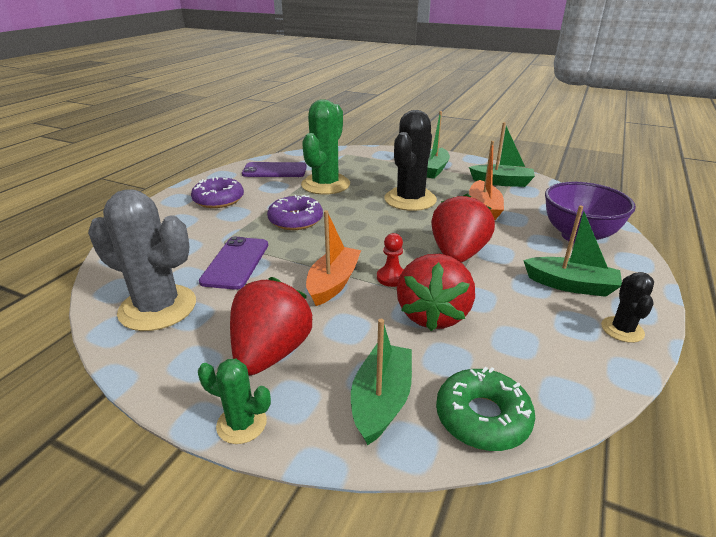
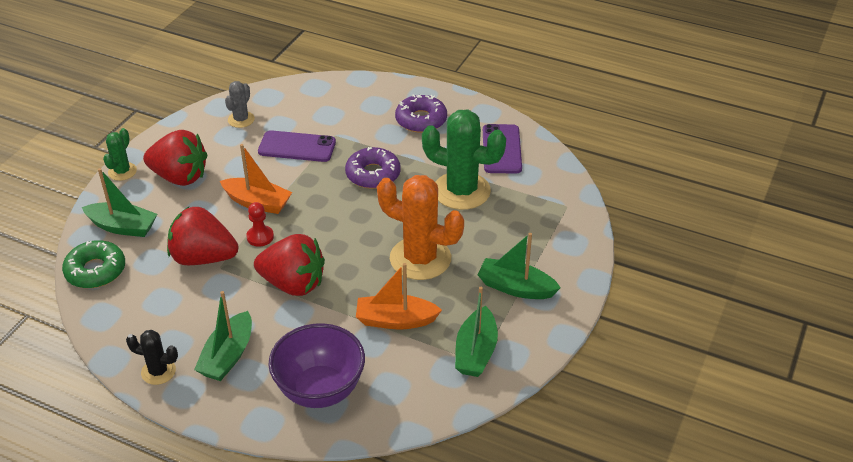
camera: 90 degrees right, 10 degrees up
grey cactus [88,189,196,331] -> grey cactus [225,81,255,128], size x0.50
black cactus [385,110,437,211] -> orange cactus [377,175,464,280]

